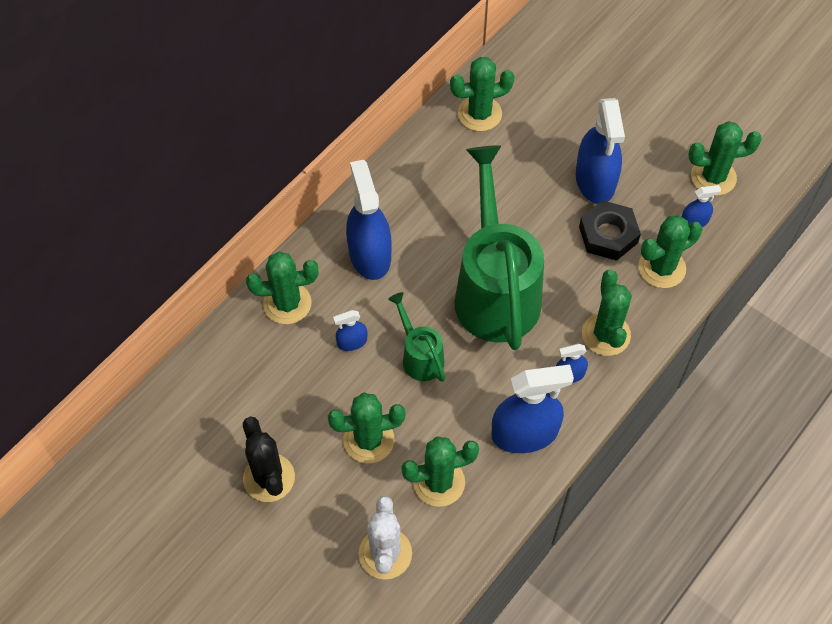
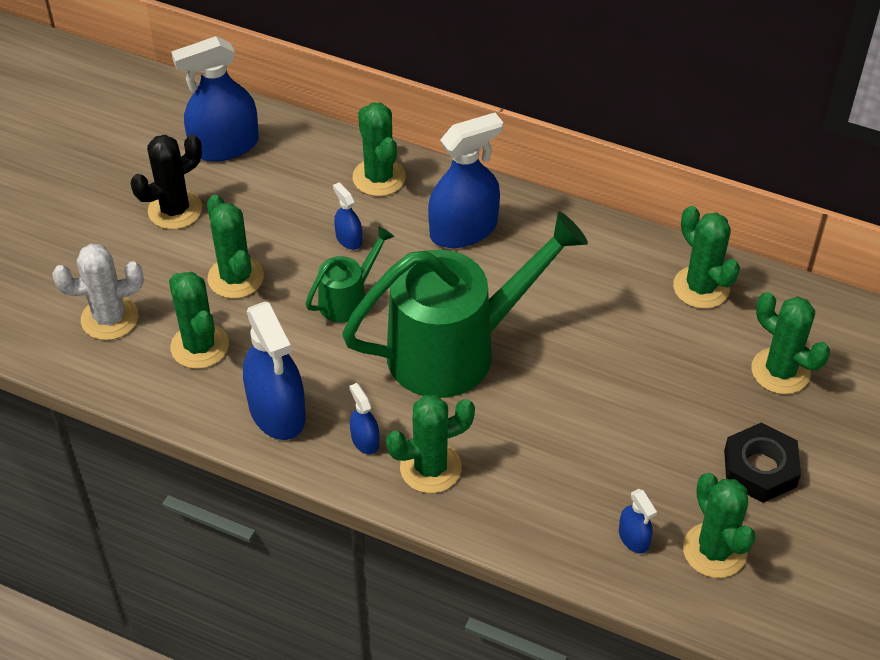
camera: 75 degrees right, 10 degrees down
blue spray bottle [576,98,625,204] -> blue spray bottle moved to [171,36,259,162]
black nut [579,200,641,261] -> black nut moved to [724,423,801,503]
green cactus [638,215,702,288] -> green cactus moved to [751,292,830,394]

